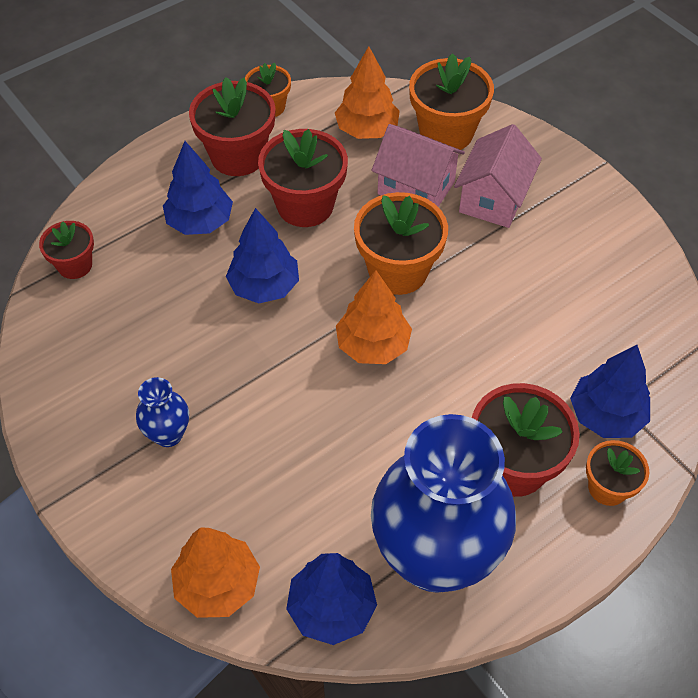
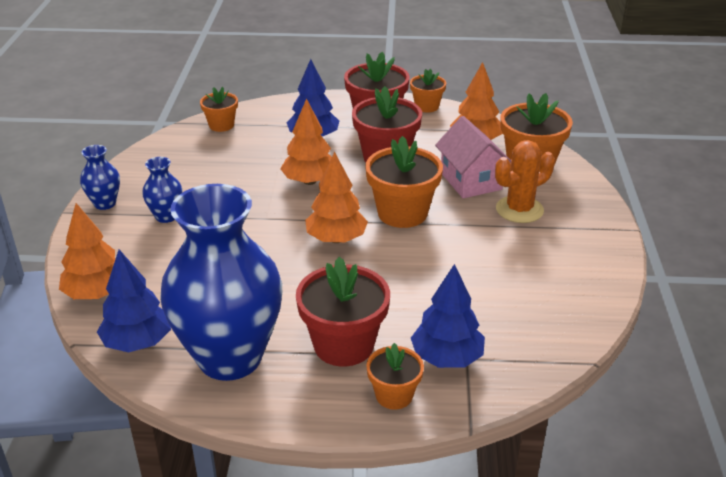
camera: 40 degrees right, 20 degrees down
red flower pot [39,221,94,279] -> orange flower pot [200,87,238,132]
blue tree [226,208,299,303] -> orange tree [280,98,332,185]
pink house [454,124,542,228] -> orange cactus [495,140,555,223]
none -> blue vase [80,145,120,210]

